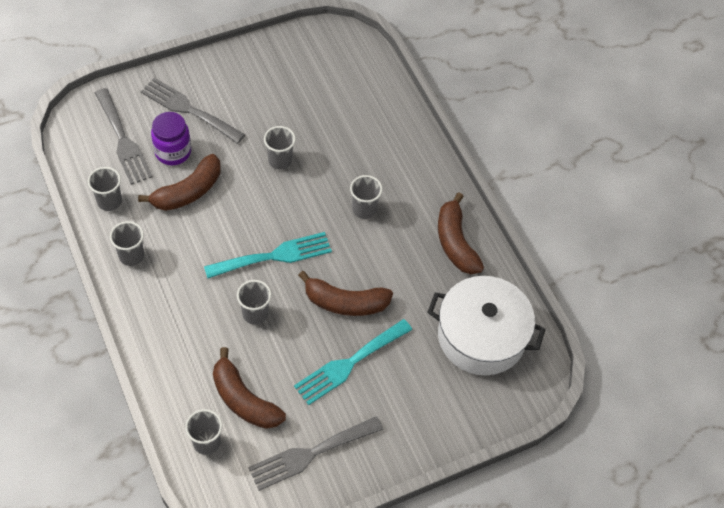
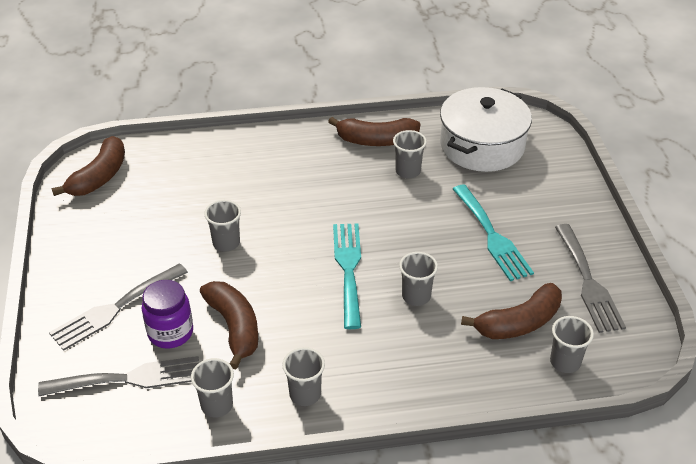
camera: 70 degrees left, 15 degrees down
brown banana [298,271,393,316] -> brown banana moved to [51,136,125,196]
grey cup [350,175,383,219] -> grey cup moved to [393,130,427,178]

